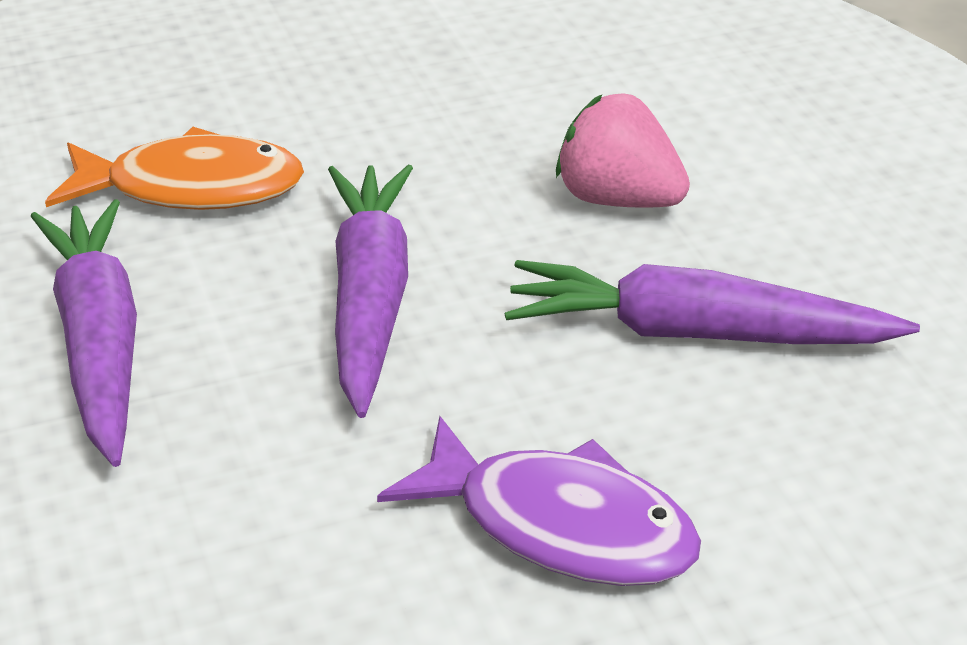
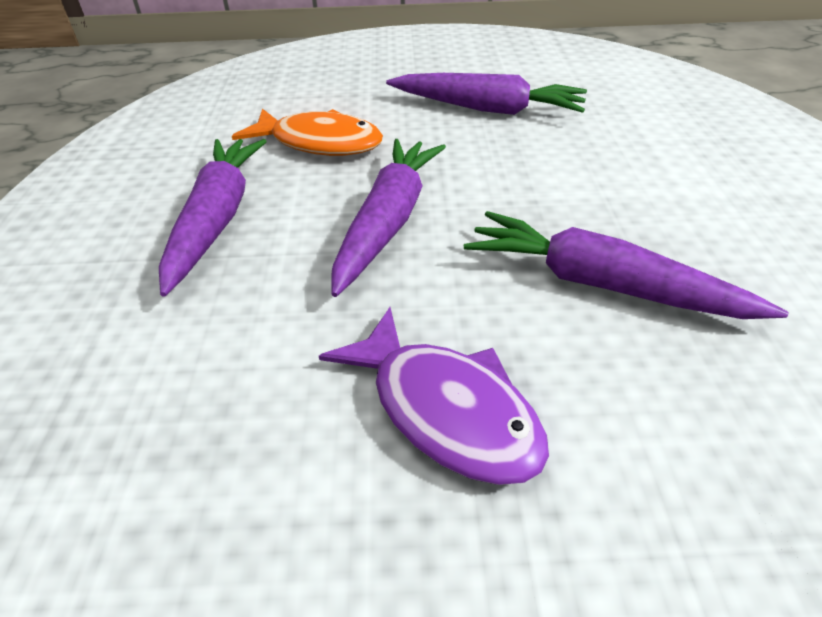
camera: 20 degrees right, 5 degrees up
pink strawberry [556,93,690,208] -> none
none -> purple carrot [386,73,587,115]

